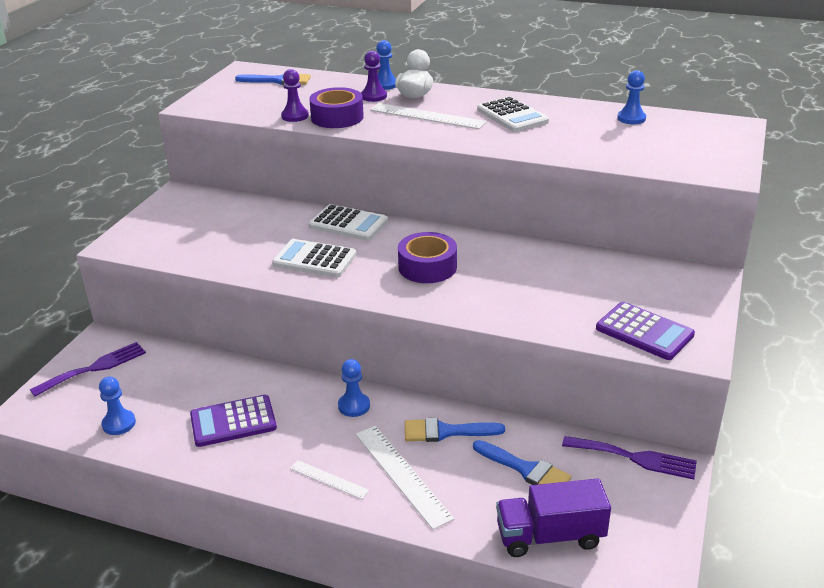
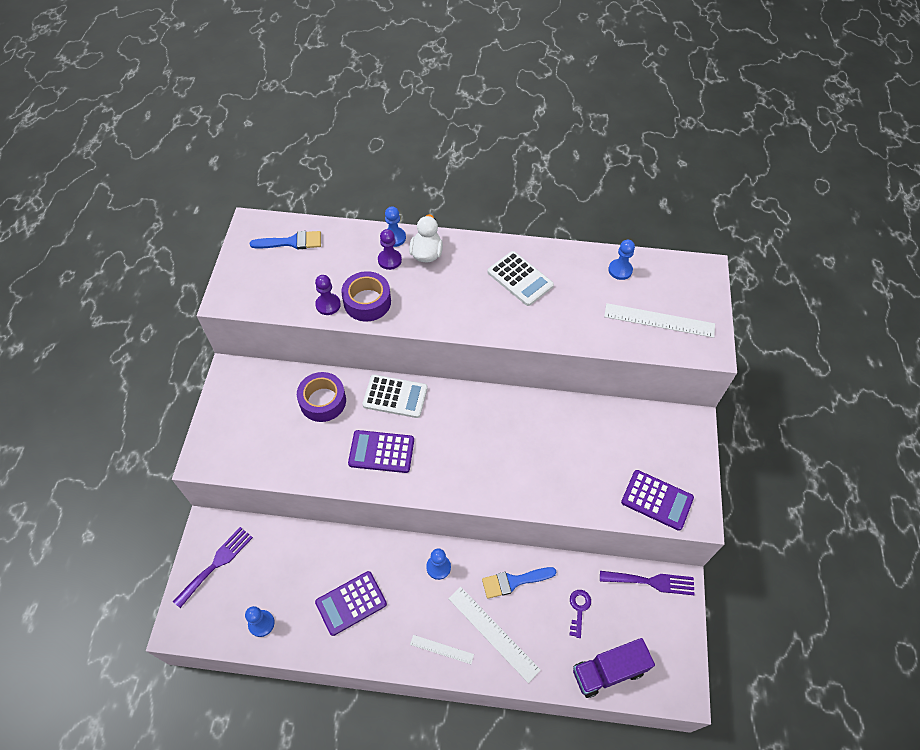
camera: 15 degrees left, 25 degrees up
white calculator [272,239,356,277] -> purple calculator [348,430,414,473]
white ruler [370,103,487,129] -> white ruler moved to [604,303,715,338]
purple tape [398,232,457,283] -> purple tape moved to [297,372,346,422]
blue brush [473,440,571,485] -> purple key [570,590,591,638]

